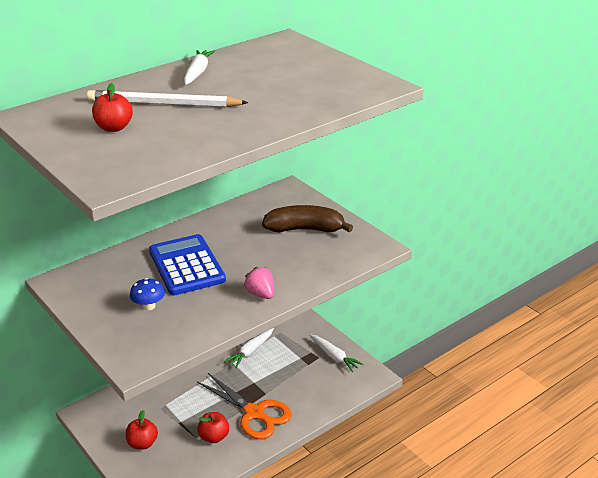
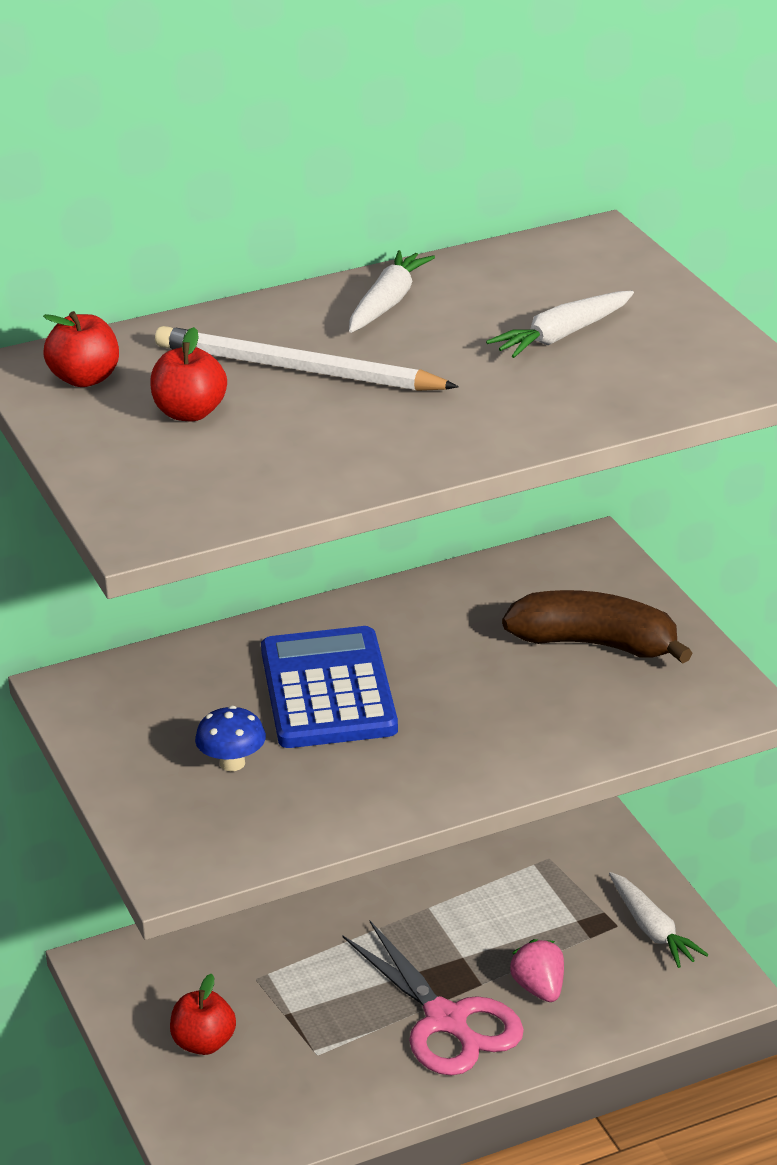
camera: 15 degrees right, 0 degrees up
orange scissors [197,373,292,439] -> pink scissors [342,921,524,1076]
red apple [197,412,229,443] -> red apple moved to [43,311,119,387]
white carrot [224,328,274,368] -> white carrot moved to [486,291,634,358]
pink strawberry [244,267,274,299] -> pink strawberry moved to [510,939,564,1002]

